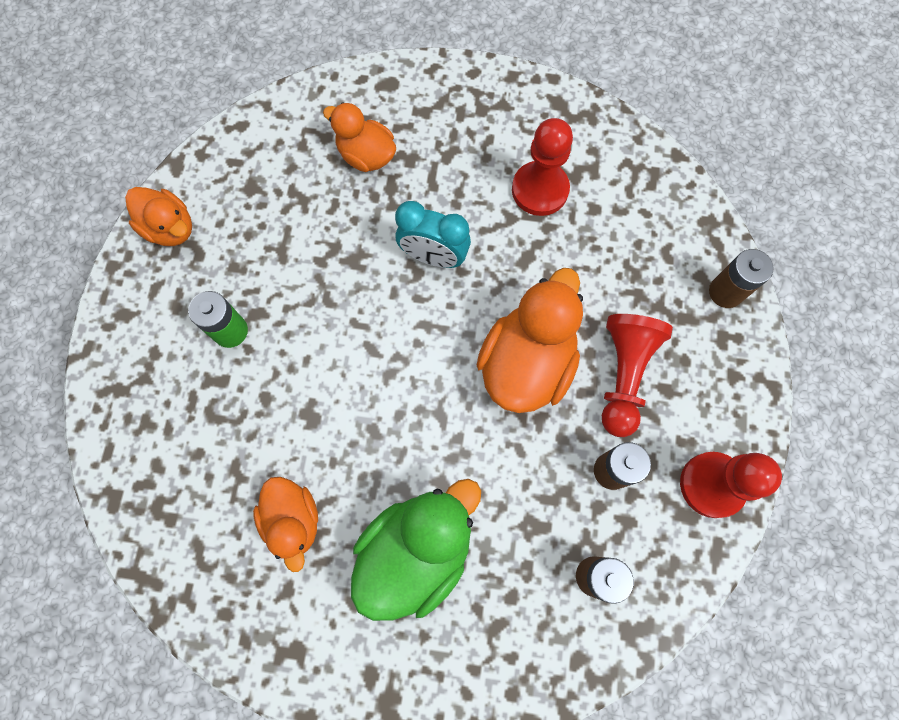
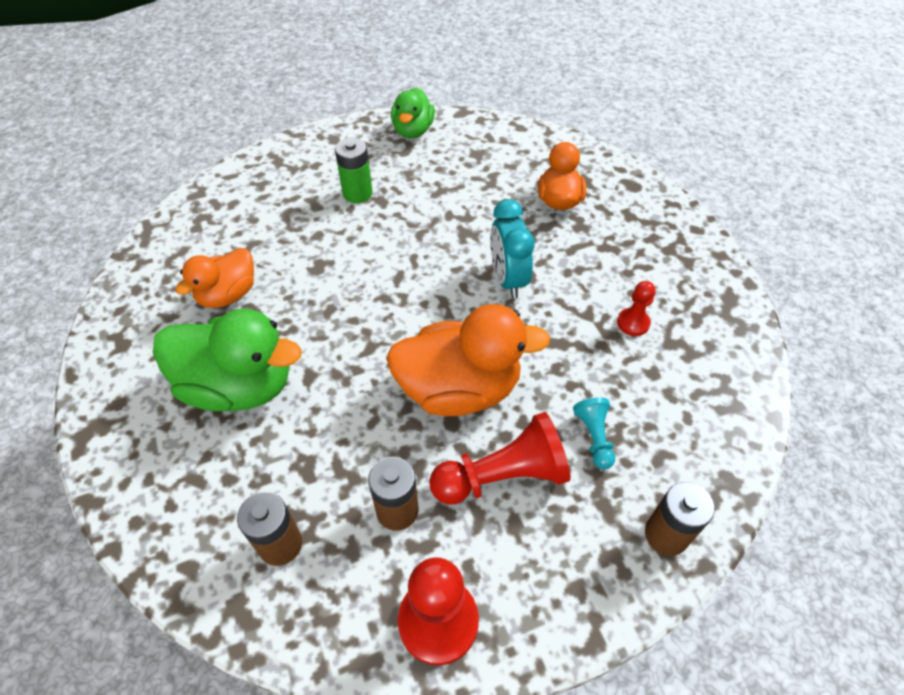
camera: 60 degrees right, 20 degrees down
orange duck [125,187,192,246] -> green duck [391,88,435,138]
red pawn [512,118,573,216] -> red pawn [617,281,656,336], size x0.54
none -> turquoise pawn [573,397,615,469]

